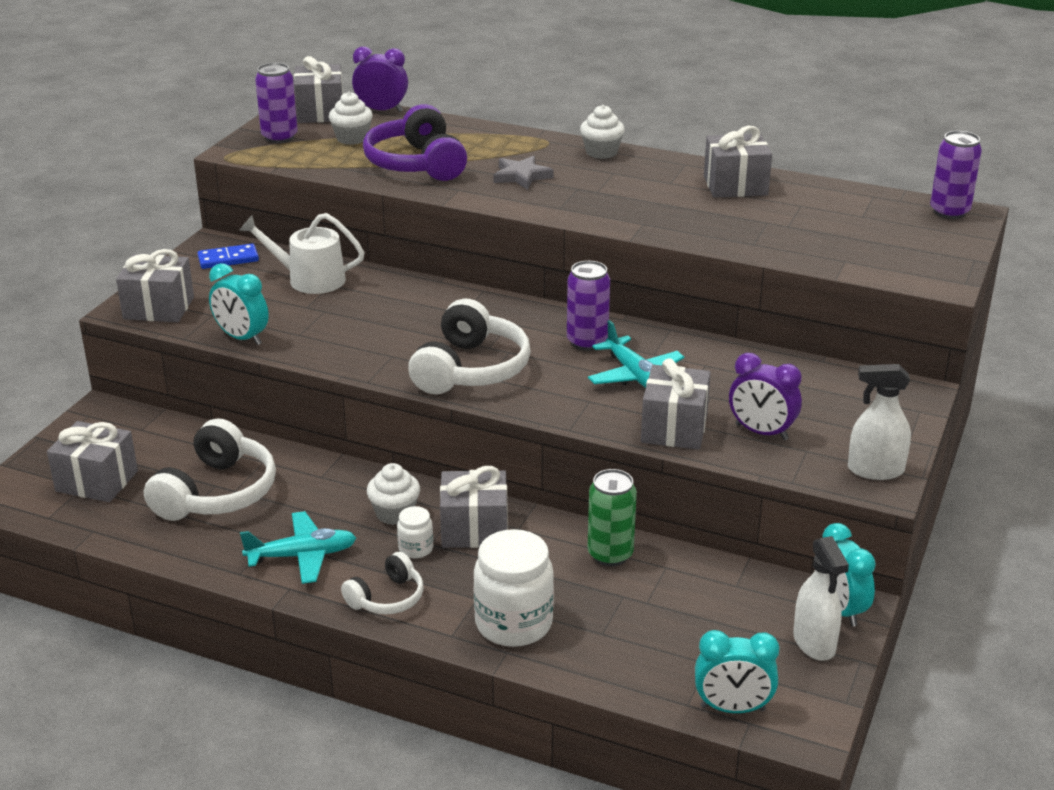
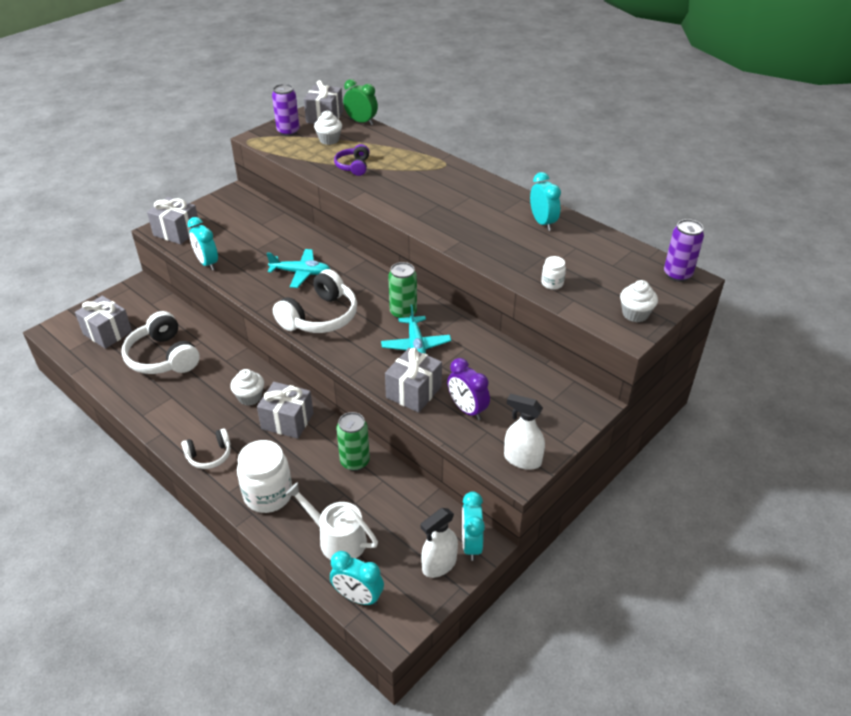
camera: 20 degrees right, 10 degrees up
white headphones [144,418,276,521] -> white headphones turned 105 degrees clockwise [122,311,200,374]
blue domino [198,243,259,269] -> none
white watering can [239,213,365,294] -> white watering can moved to [285,482,378,560]
turquoise plane [240,511,356,584] -> turquoise plane moved to [266,249,331,288]
purple clock [352,46,408,112] -> green clock [343,79,378,125]
purple headphones [363,104,467,181] -> purple headphones [334,144,370,176], size x0.56
white jar [397,506,433,558] -> white jar moved to [541,256,566,290]
grey star [493,156,553,190] -> none
purple can [567,261,610,351] -> green can [388,262,417,319]
white cupcake [580,105,625,159] -> white cupcake moved to [620,280,658,322]
grey gift [704,126,772,198] -> turquoise clock [530,172,561,231]
white spray bottle [793,536,849,661] -> white spray bottle turned 45 degrees clockwise [421,508,458,578]

